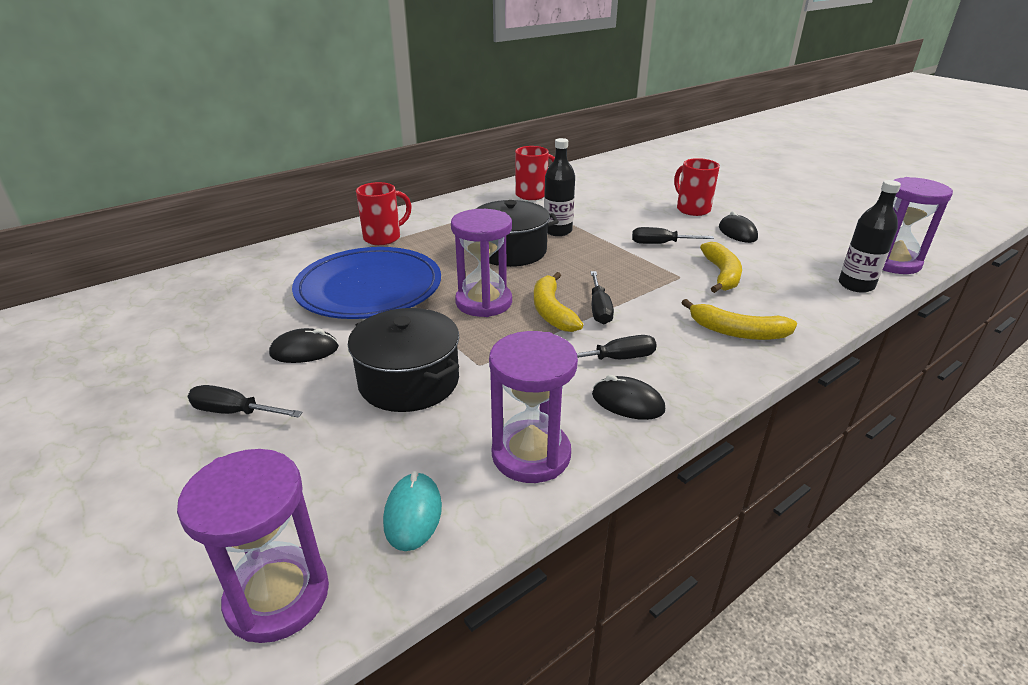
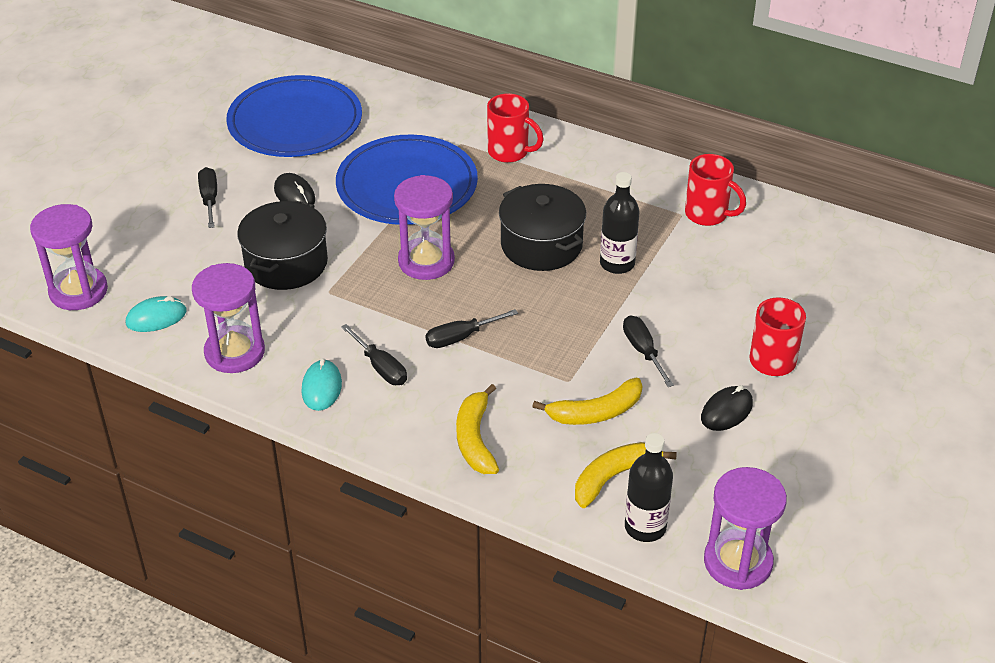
camera: 65 degrees right, 10 degrees up
yellow banana [534,272,583,332] -> yellow banana moved to [575,442,677,508]
black mouse [592,375,665,420] -> turquoise mouse [302,358,342,411]
none -> blue plate [226,75,362,157]

